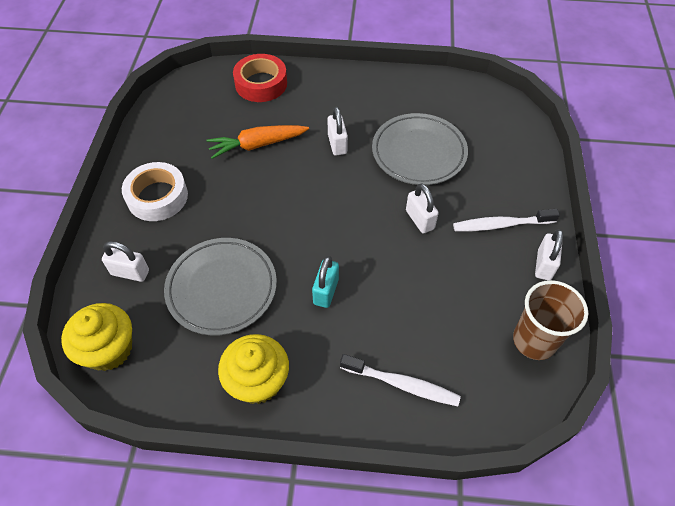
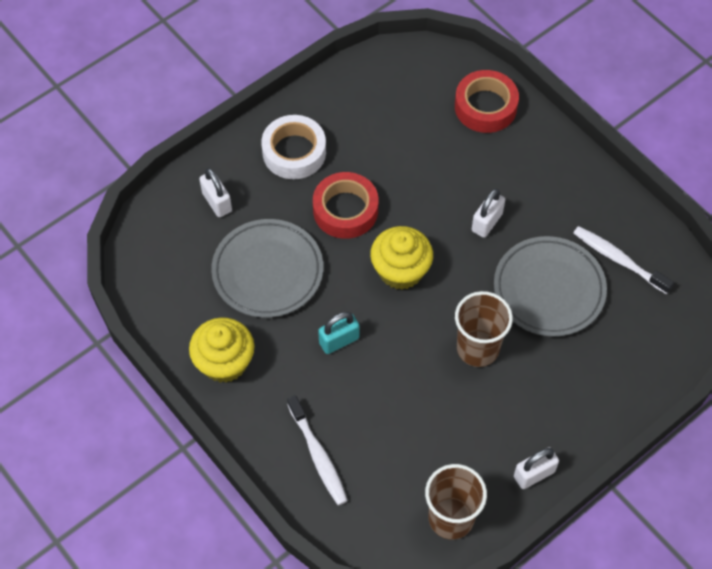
camera: 45 degrees right, 5 degrees up
yellow cupcake [61,303,132,371] -> yellow cupcake moved to [370,226,433,290]
orange carrot [207,125,309,159] -> none
white padlock [406,183,439,234] -> brown cup [455,291,513,367]
white toothbrush [453,209,560,231] -> white toothbrush moved to [573,226,674,294]
none -> red tape [313,172,378,239]

